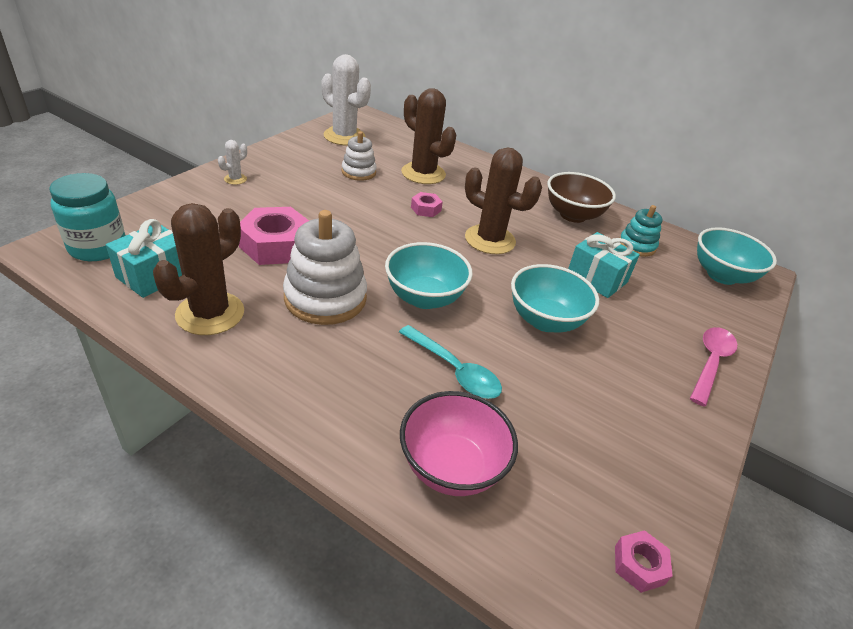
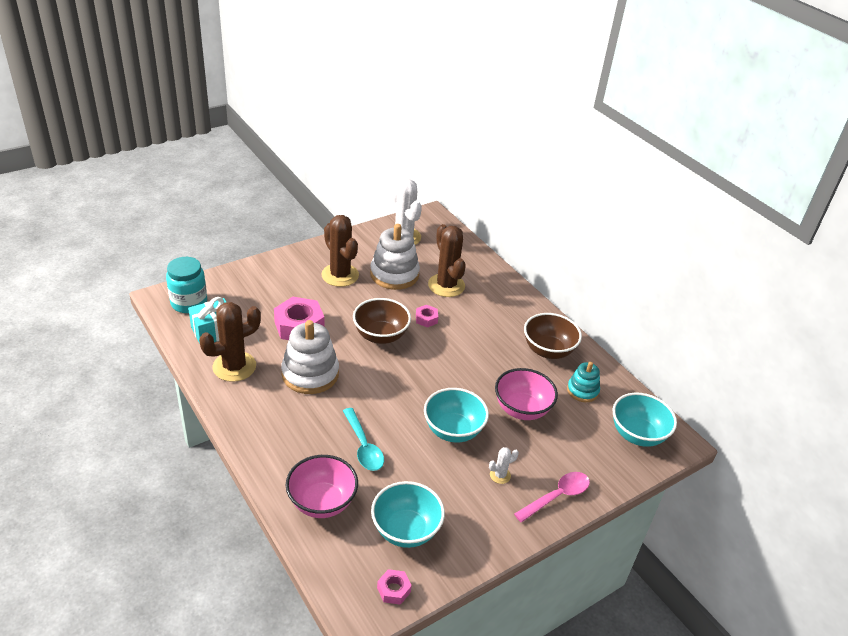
camera: 25 degrees right, 0 degrees up
white cactus [218,140,247,185] -> white cactus moved to [489,447,519,484]
white stacking toy [341,131,377,181] -> white stacking toy [370,224,420,290], size x1.75
turquoise bowl [385,242,473,309] -> turquoise bowl moved to [371,481,445,548]
brown cactus [465,147,542,254] -> brown cactus moved to [321,215,359,287]
turquoise gift [568,232,640,298] -> pink bowl [495,368,558,420]
none -> brown bowl [353,298,411,344]

